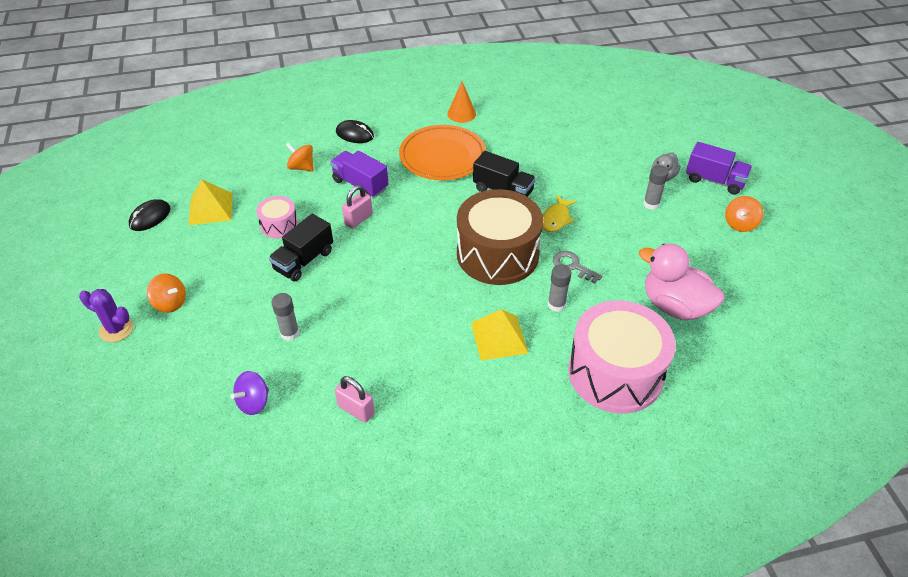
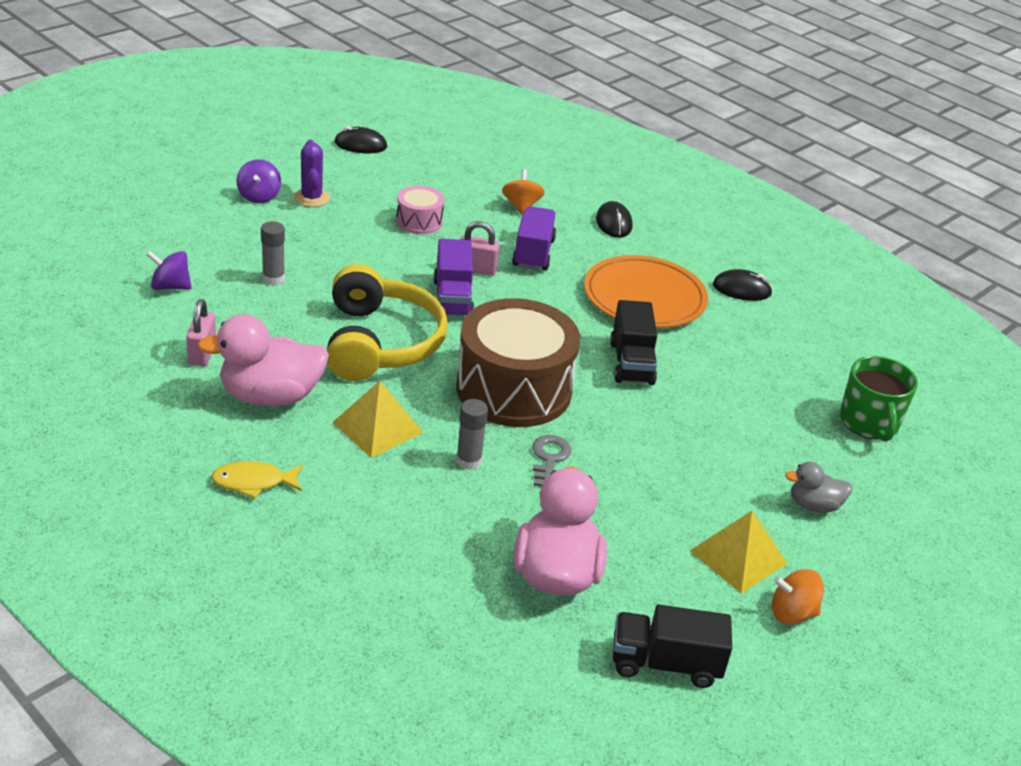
camera: 55 degrees right, 10 degrees down
purple cactus [79,289,134,342] -> purple cactus moved to [294,140,330,207]
orange spinning top [147,274,186,313] -> purple spinning top [237,159,281,203]
yellow pyramid [188,179,233,225] -> yellow pyramid moved to [690,511,788,594]
black truck [269,214,333,282] -> black truck moved to [613,605,732,688]
orange cone [447,82,476,123] -> black mouse [713,269,773,301]
yellow fish [543,195,577,232] -> yellow fish moved to [211,461,303,499]
pink drum [568,300,676,414] -> none
grey glue stick [643,165,669,210] -> none
purple truck [686,142,752,195] -> purple truck moved to [433,239,474,316]
none -> pink duck [197,314,329,406]
none -> yellow headphones [327,264,448,381]
none -> green mug [840,356,918,442]

